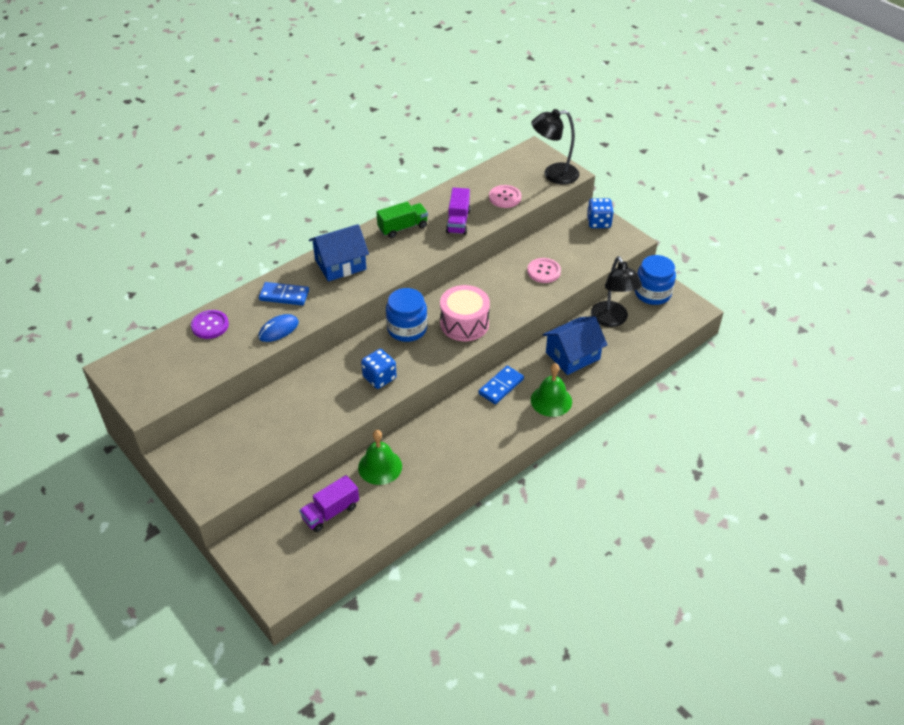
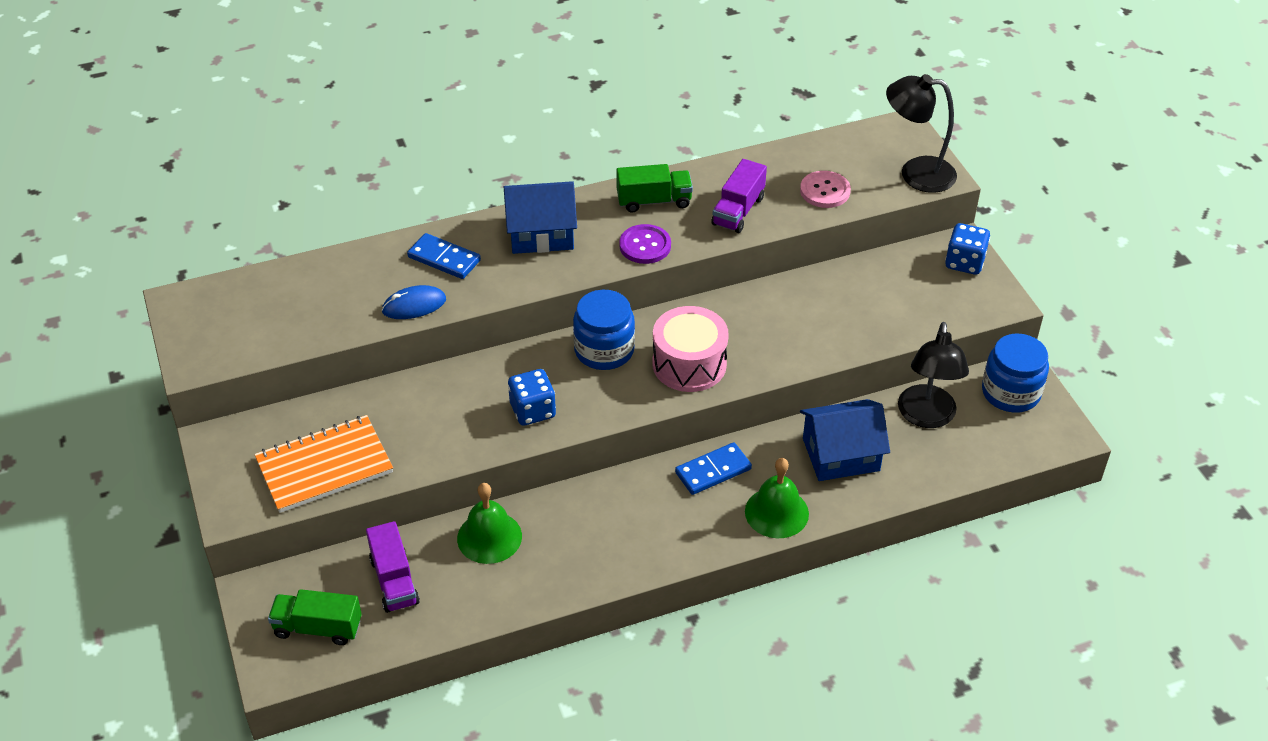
camera: 20 degrees right, 0 degrees up
purple button [191,310,229,339] -> purple button moved to [619,224,671,264]
purple truck [299,475,359,532] -> purple truck turned 90 degrees counterclockwise [366,521,420,613]
pink button [527,258,561,283] -> none
none -> orange notebook [254,415,393,513]
none -> green truck [268,589,362,645]

